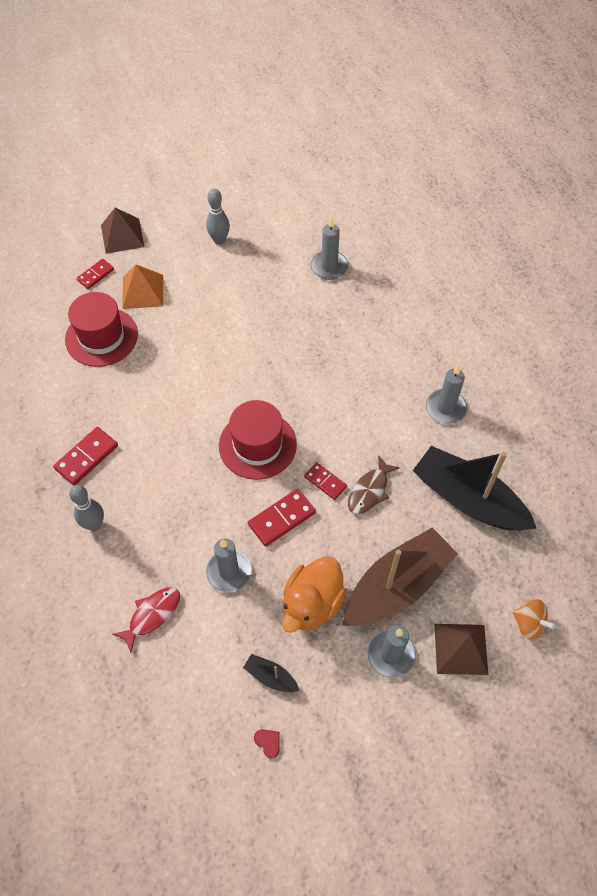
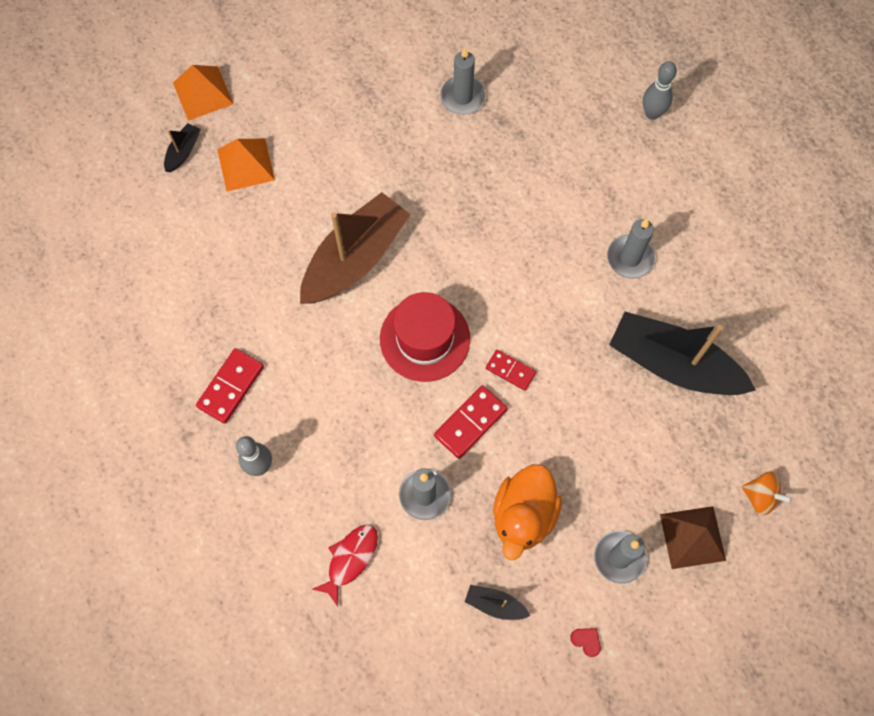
camera: 10 degrees left, 10 degrees up
red hat [65,292,138,367] -> none
red domino [76,259,114,289] -> black boat [164,123,201,172]
brown pyramid [101,207,144,254] -> orange pyramid [173,65,233,121]
grey bowling pin [206,188,230,245] -> grey bowling pin moved to [643,61,677,120]
red heart [254,729,280,758] -> red heart moved to [570,628,601,657]
brown boat [342,528,458,626] -> brown boat moved to [300,192,410,304]
brown fish [348,455,400,514] -> none

